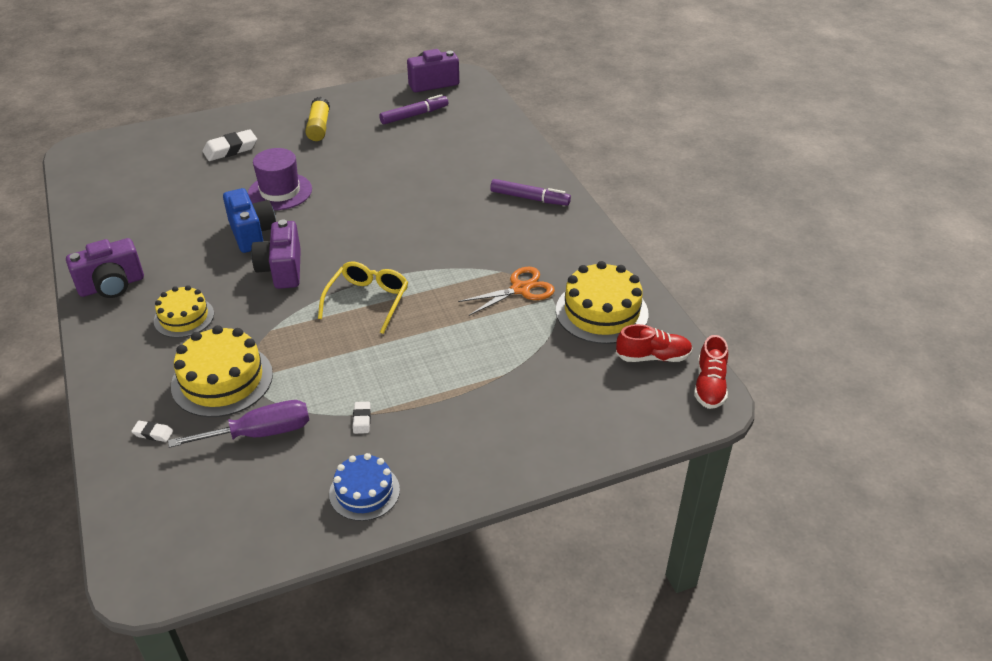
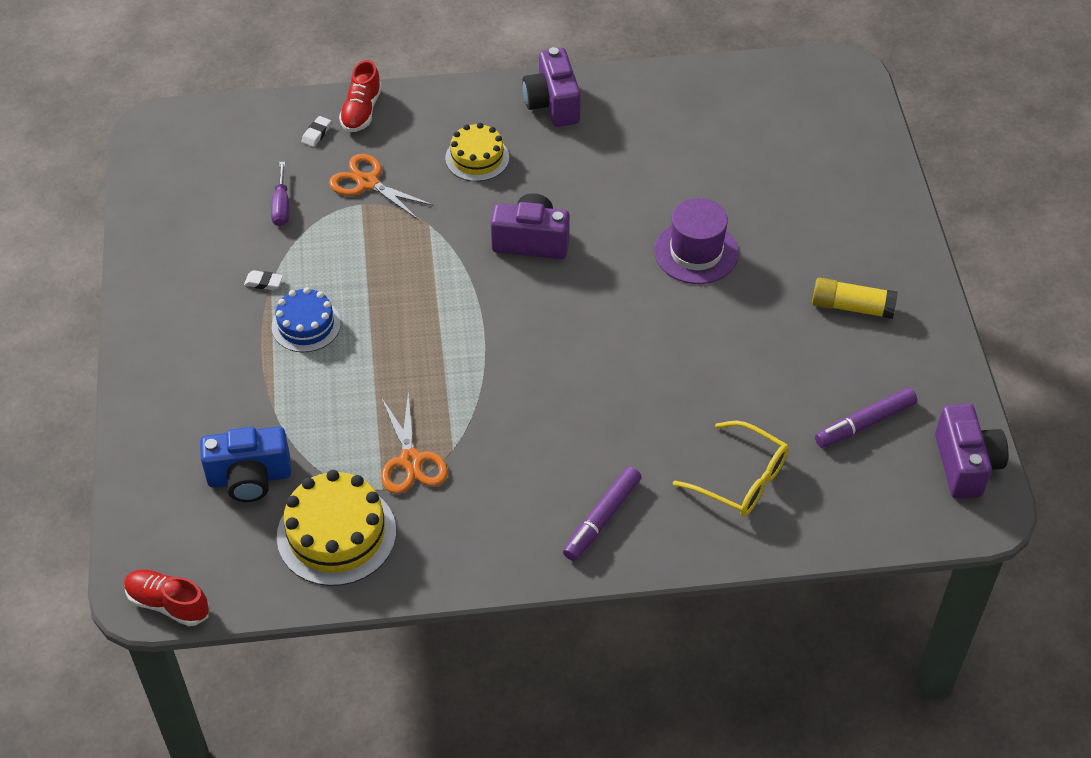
camera: 105 degrees right, 10 degrees up
purple screwdriver [168,400,309,448] -> purple screwdriver [271,162,289,226], size x0.62
yellow cake [171,325,273,417] -> orange scissors [329,154,434,220]
white eraser [203,129,257,161] -> none
blue camera [223,188,276,253] -> blue camera moved to [200,427,291,502]
yellow glasses [318,261,408,334] -> yellow glasses moved to [673,421,789,516]
blue cake [329,453,400,521] -> blue cake moved to [272,287,341,352]
purple marker [379,94,448,124] -> purple marker turned 75 degrees clockwise [815,387,917,448]
red shoe [616,324,693,362] -> red shoe moved to [339,60,382,132]

